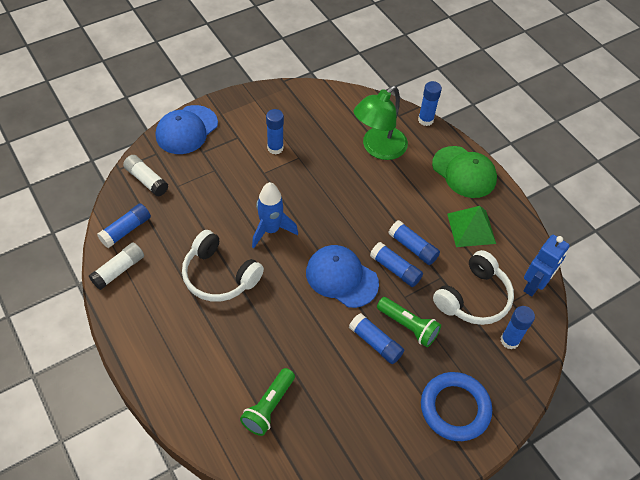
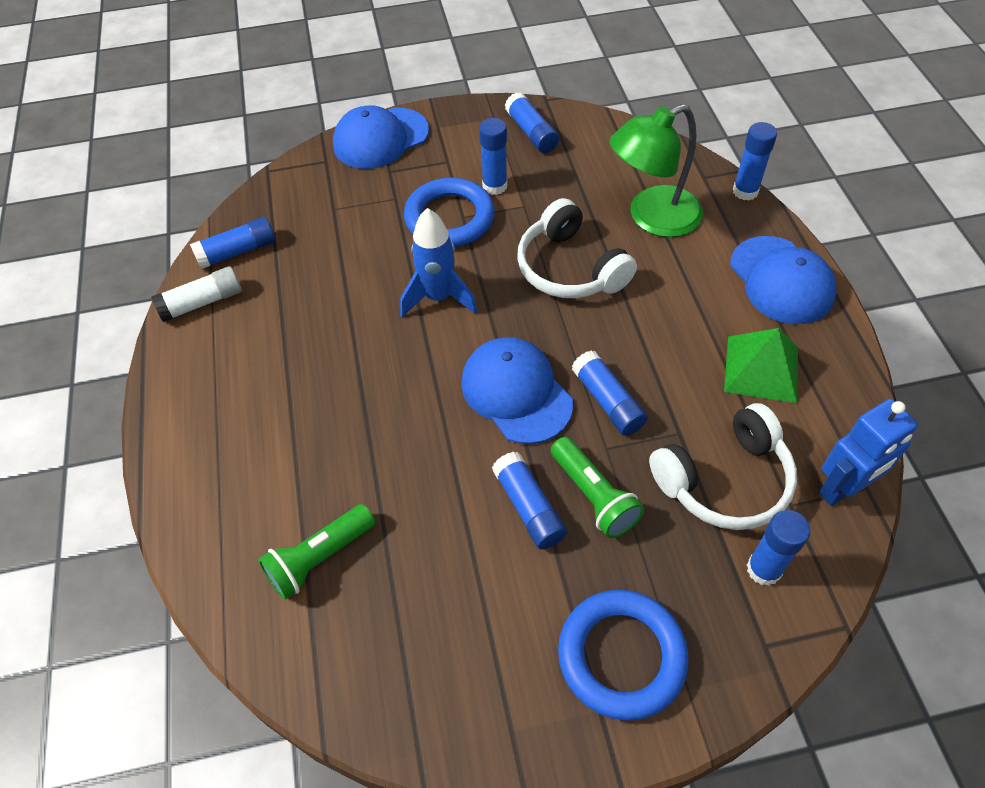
camera: 25 degrees right, 0 degrees up
white glue stick [123,155,169,197] -> none
white headphones [182,230,264,302] -> white headphones moved to [517,198,637,298]
blue glue stick [388,220,440,265] -> blue glue stick moved to [505,92,559,153]
green cap [432,146,497,198] -> blue cap [730,236,836,324]
none -> blue ring [404,177,495,247]

